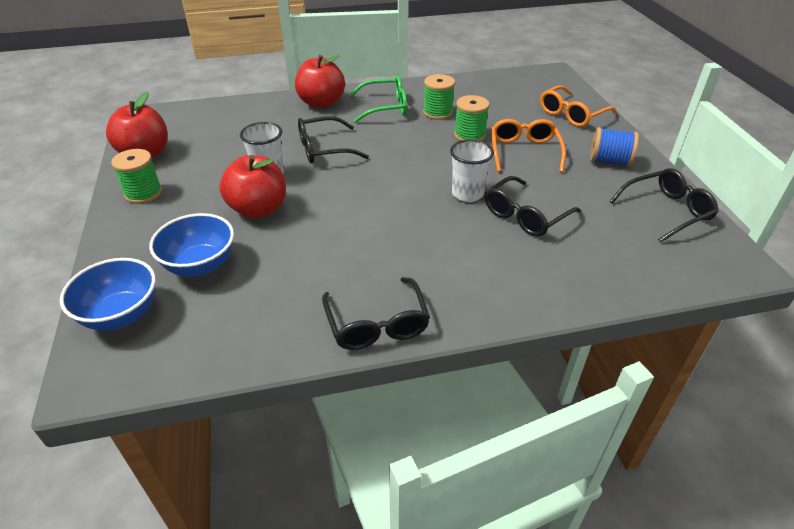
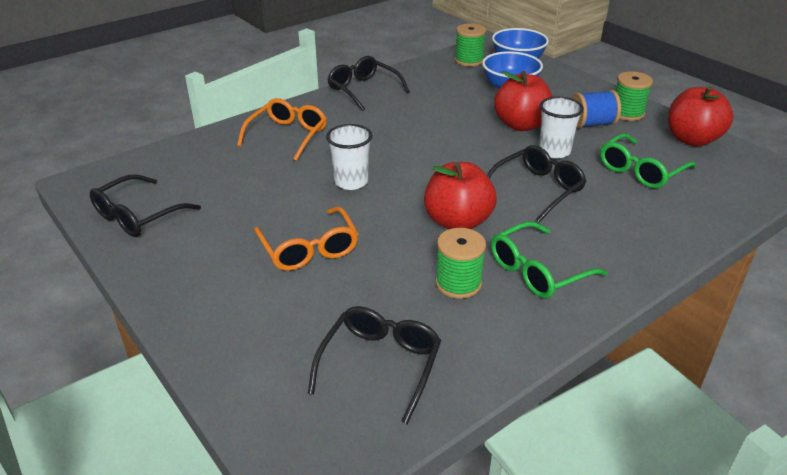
camera: 155 degrees right, 5 degrees down
red apple [295,55,345,108] -> red apple moved to [424,162,497,229]
green spool [454,95,489,141] -> green spool moved to [455,23,486,66]
black glasses [485,176,581,237] -> black glasses moved to [308,306,441,424]
orange glasses [540,85,617,127] -> orange glasses moved to [237,98,327,161]
blue spool [590,127,639,167] -> blue spool moved to [571,90,621,128]
none -> green glasses [600,133,697,188]

